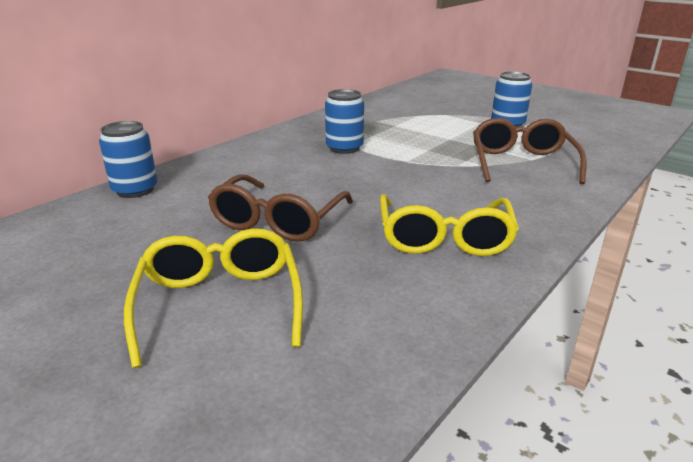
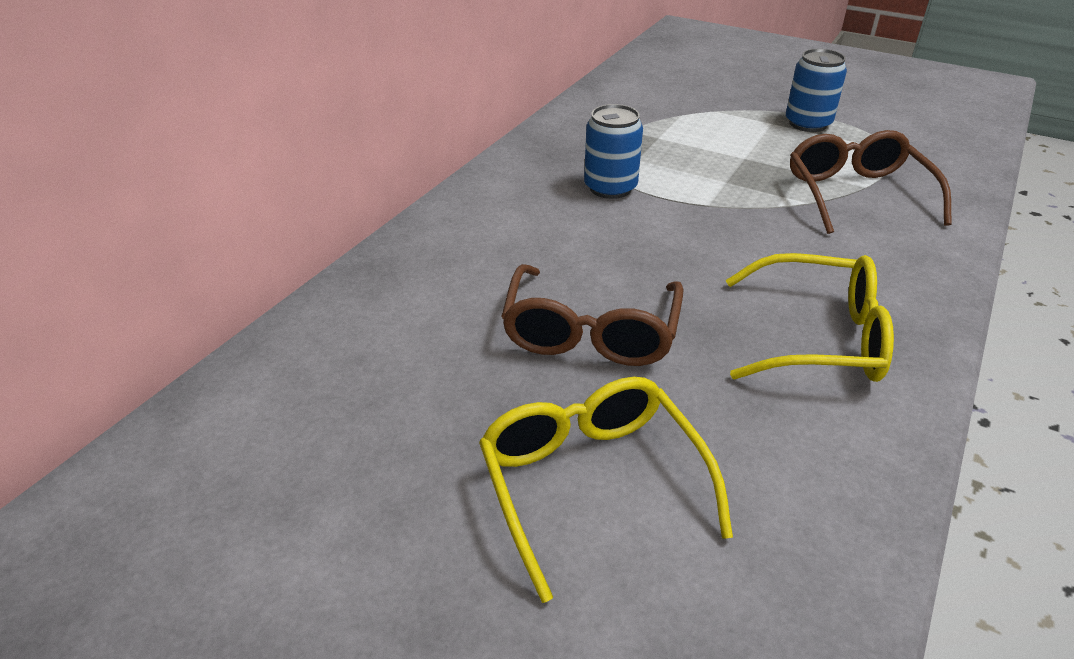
camera: 10 degrees left, 10 degrees up
blue can [99,121,157,198] -> none
yellow glasses [380,194,519,256] -> yellow glasses turned 75 degrees counterclockwise [726,253,894,382]

